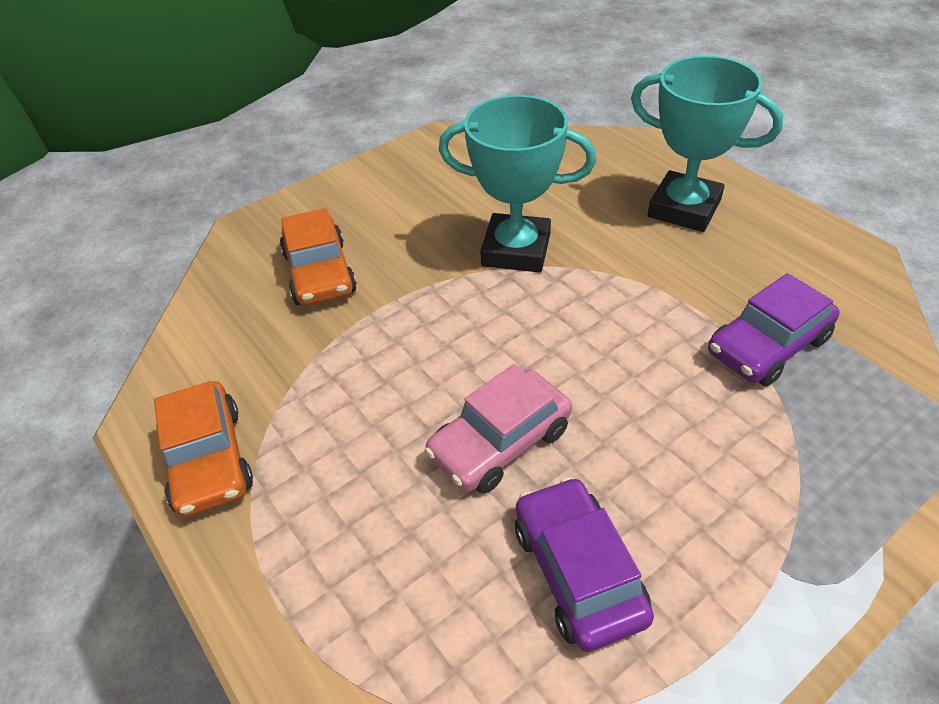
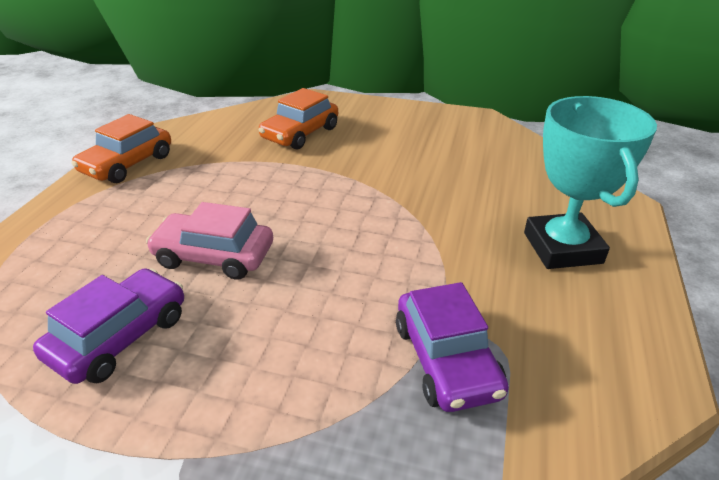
camera: 50 degrees right, 10 degrees down
turquoise trophy [439,95,596,273] -> none
purple car [708,273,839,386] -> purple car turned 120 degrees counterclockwise [396,282,509,412]

